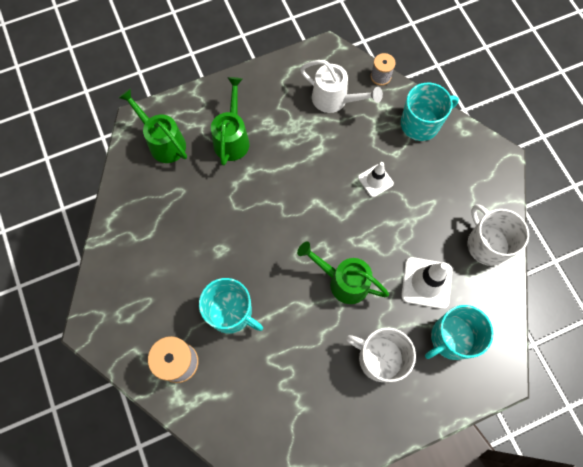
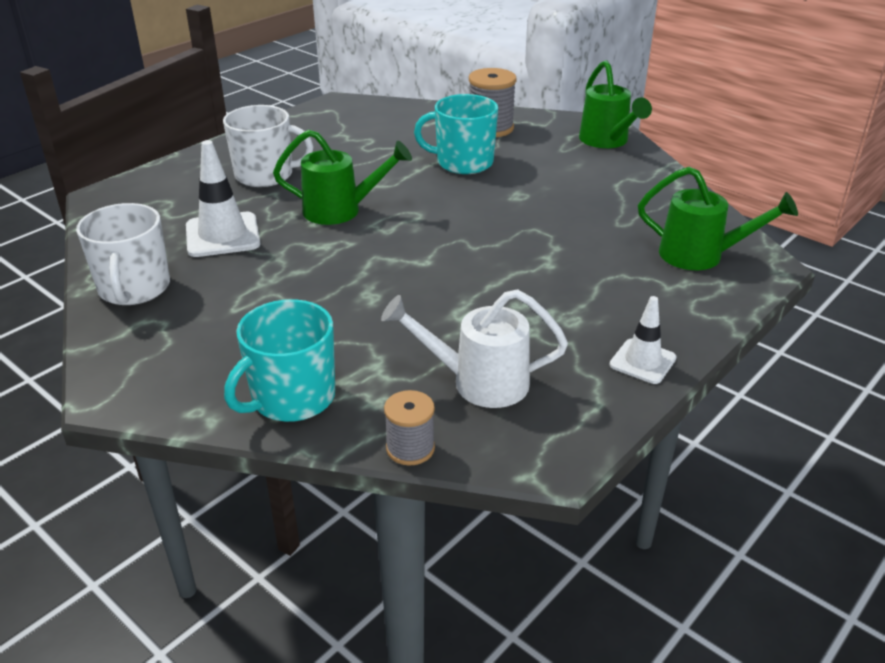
camera: 155 degrees right, 35 degrees down
green watering can [211,77,250,166] -> green watering can moved to [579,60,652,148]
white traffic cone [358,162,394,197] -> white traffic cone moved to [609,296,677,384]
turquoise mug [425,305,494,360] -> none
white mug [467,204,529,266] -> white mug turned 45 degrees clockwise [76,203,170,305]

